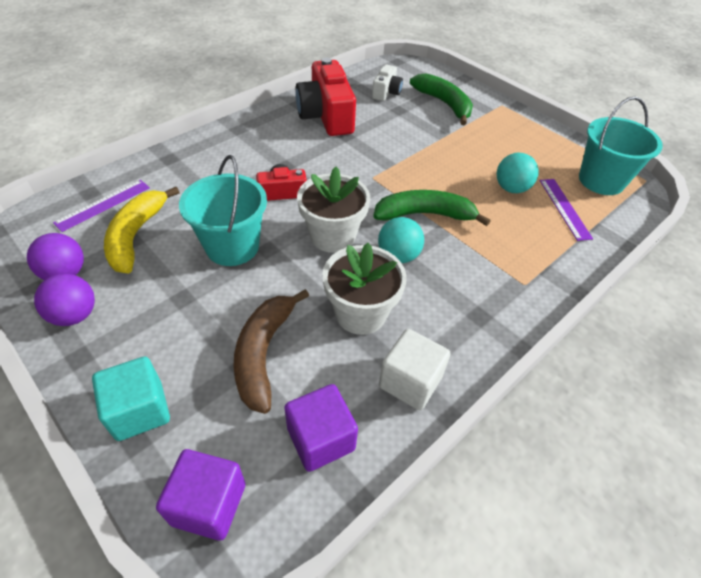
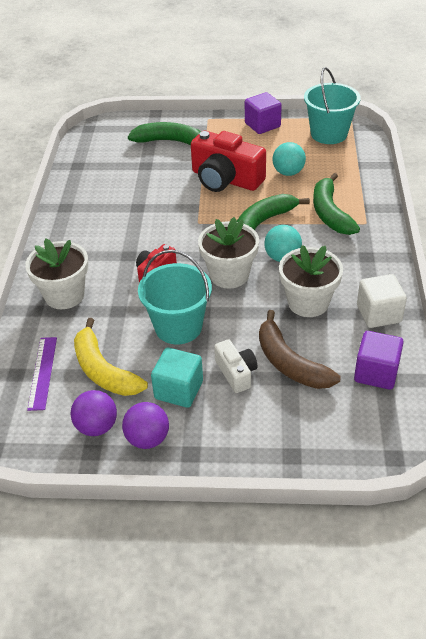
camera: 40 degrees left, 5 degrees down
turquoise cube [92,356,170,441] -> turquoise cube moved to [151,348,203,408]
purple cube [156,449,246,540] -> purple cube moved to [245,92,282,134]
red camera [295,58,356,136] -> red camera moved to [191,131,266,192]
white camera [372,64,403,101] -> white camera moved to [214,339,257,393]
purple ruler [540,179,593,241] -> none
none -> white flower pot [25,238,88,309]
none -> green banana [313,173,360,235]

